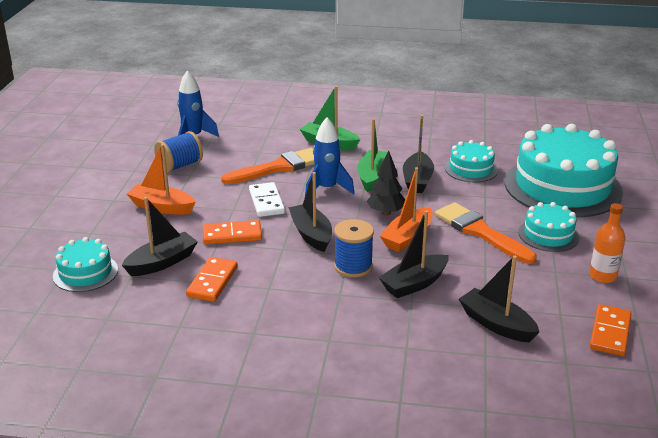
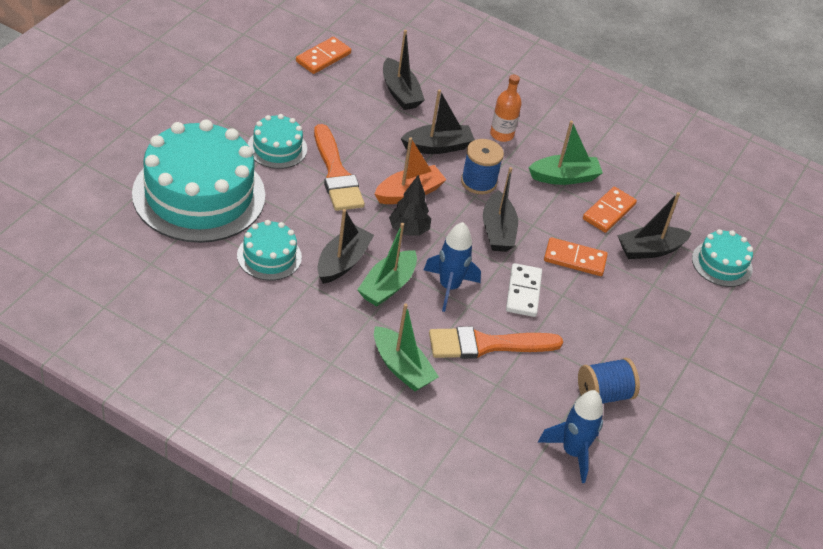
camera: 165 degrees left, 15 degrees up
orange boat [127,144,196,215] -> none
orange bottle [589,203,625,283] -> orange bottle moved to [490,74,522,142]
none -> green boat [528,121,603,185]

